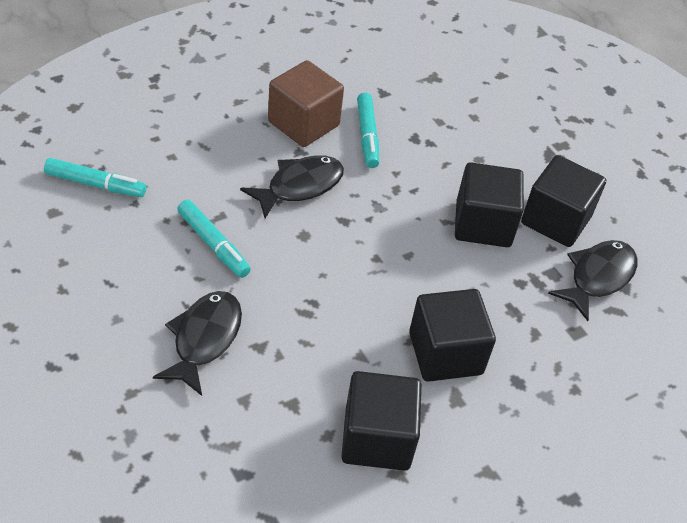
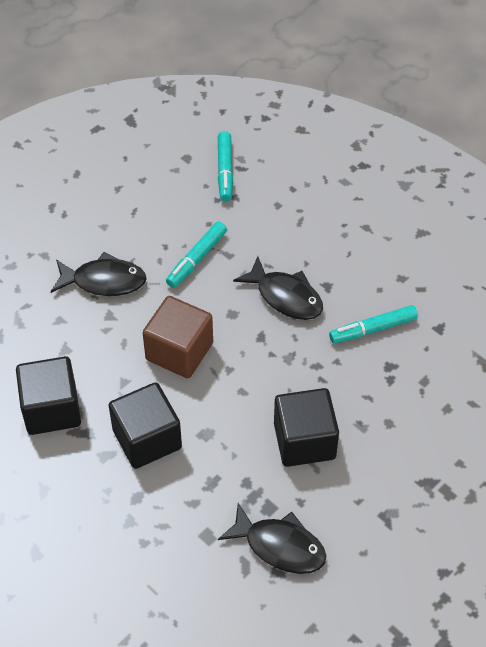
camera: 80 degrees right, 5 degrees up
brown cube [268,60,344,147] -> brown cube moved to [143,296,213,378]
black cube [521,155,606,247] -> none

